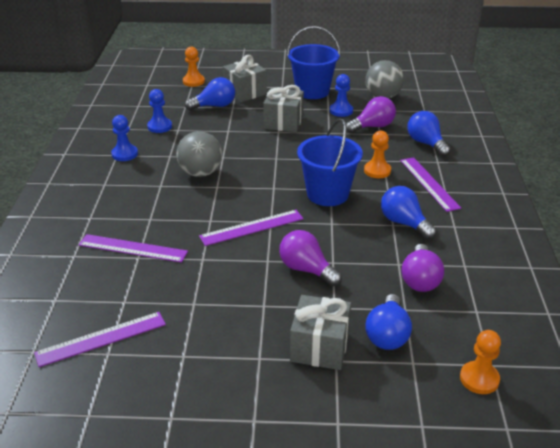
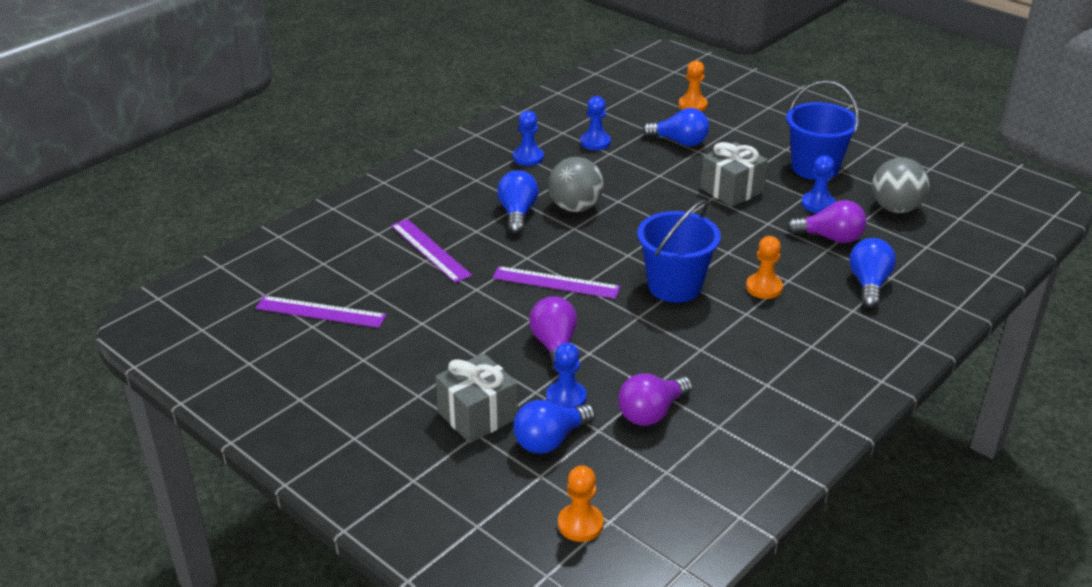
camera: 40 degrees right, 0 degrees up
grey gift [223,55,267,102] -> none
blue light bulb [381,186,437,239] -> blue light bulb moved to [497,170,539,234]
purple ruler [400,157,461,212] -> none
none -> blue pawn [546,343,587,408]

